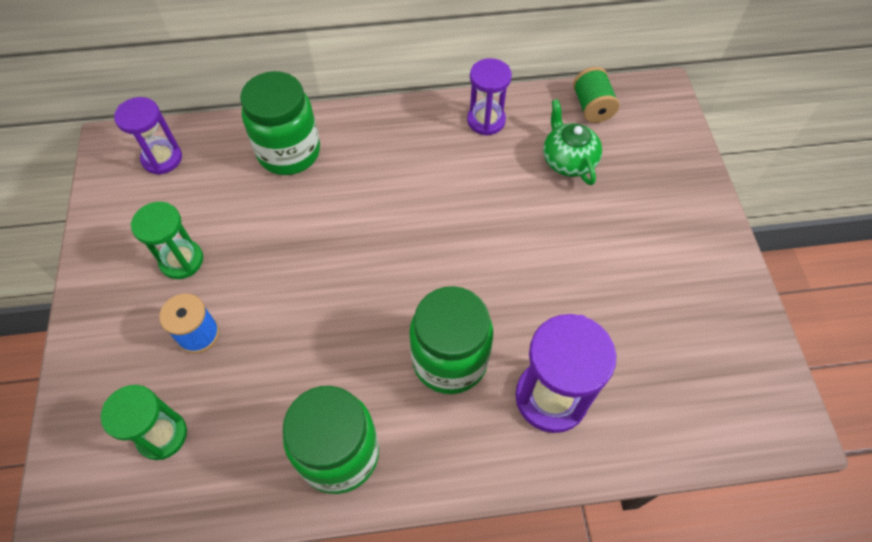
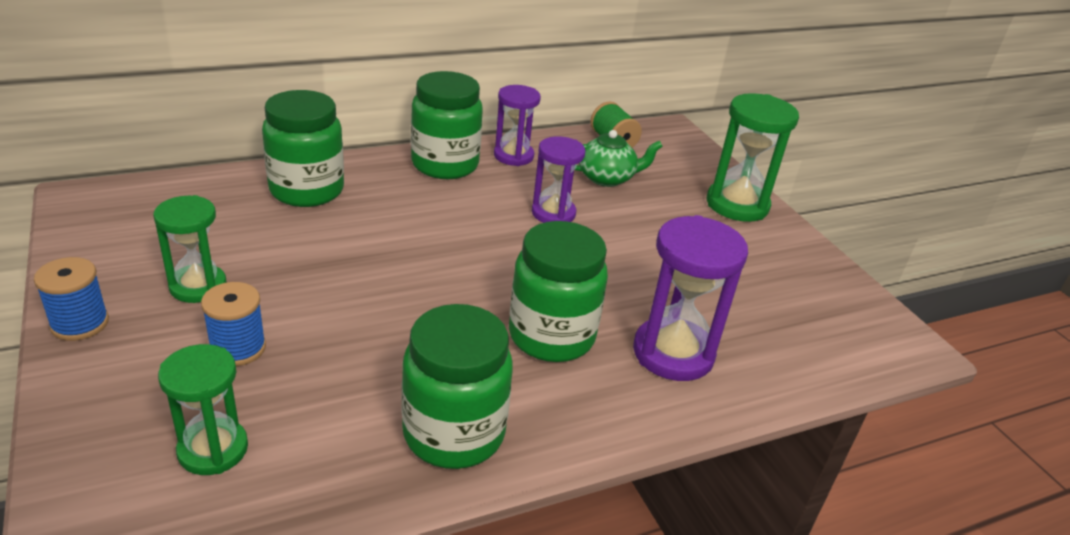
camera: 20 degrees left, 25 degrees down
purple hourglass [114,97,182,175] -> purple hourglass moved to [532,136,585,223]
green teapot [543,99,602,185] -> green teapot turned 120 degrees clockwise [575,130,663,187]
none -> blue spool [34,257,109,341]
none -> green jar [411,71,483,179]
none -> green hourglass [707,93,799,222]

